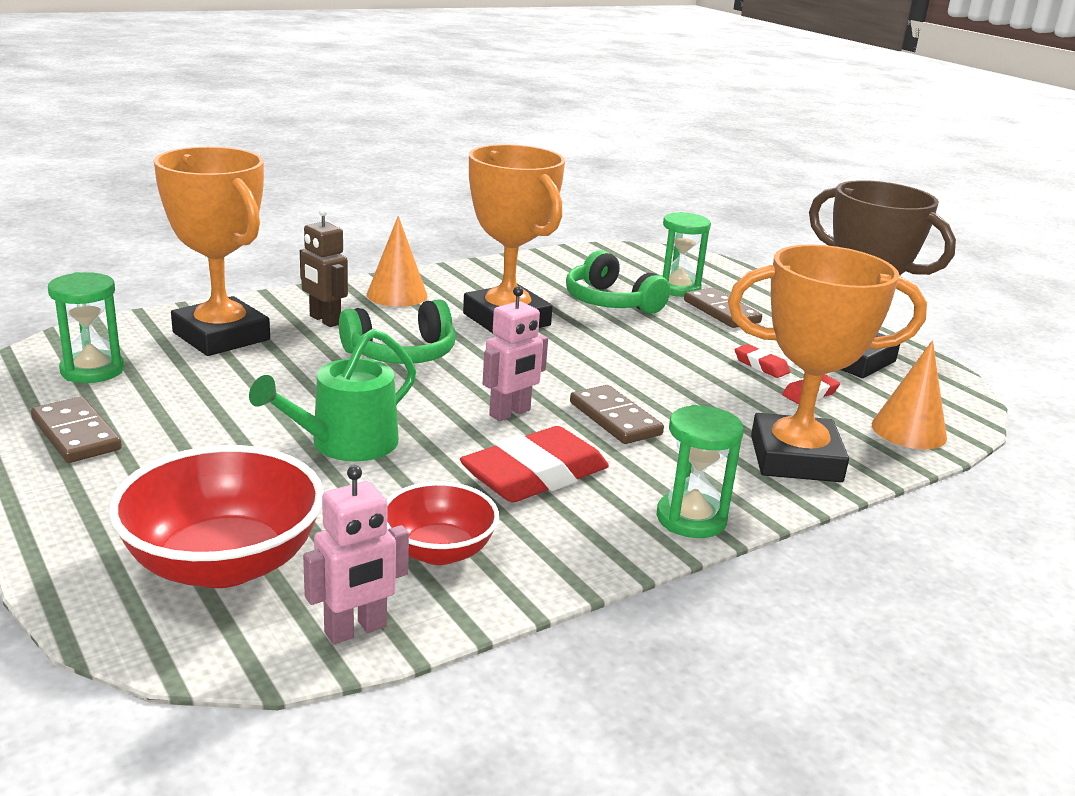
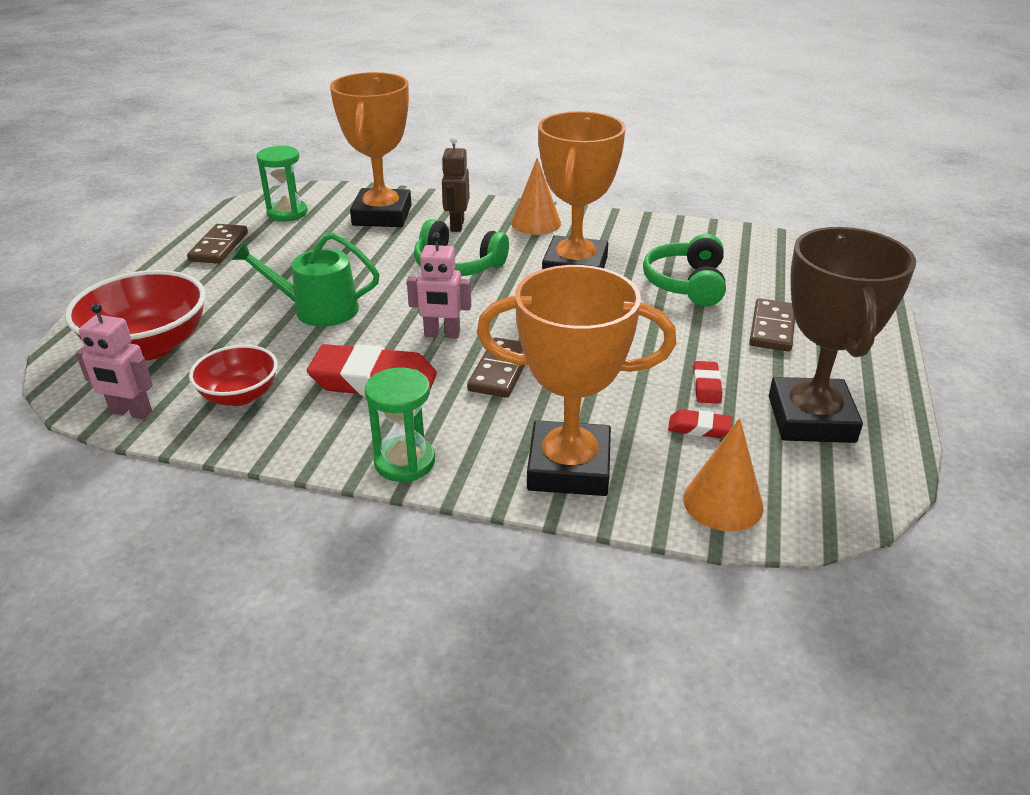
camera: 50 degrees right, 10 degrees up
green hourglass [660,212,711,297] -> none
orange trophy [728,245,927,482] -> orange trophy turned 45 degrees counterclockwise [477,265,676,496]

